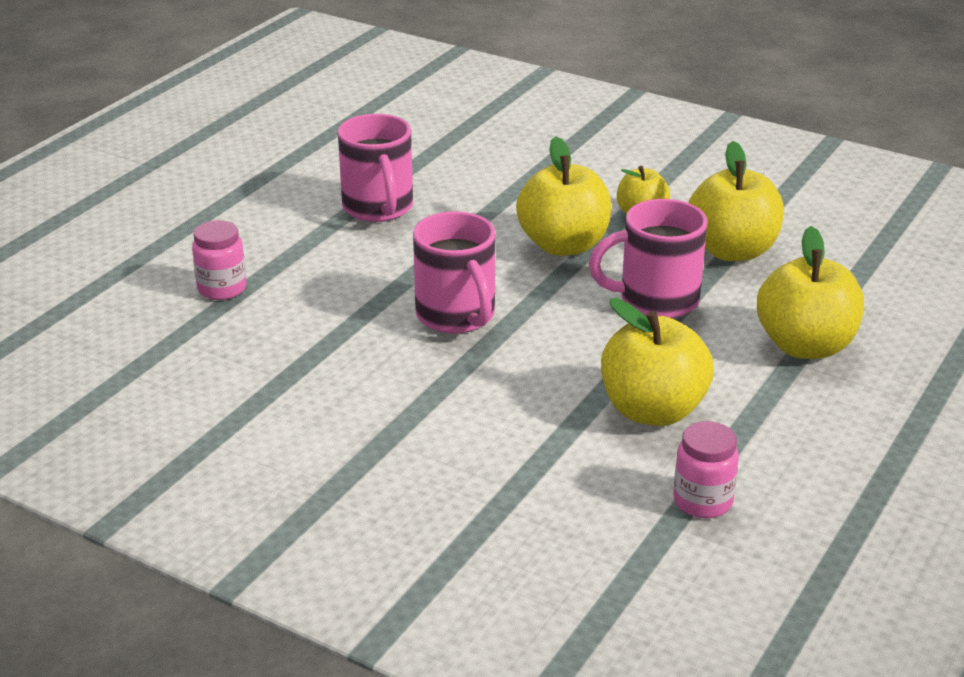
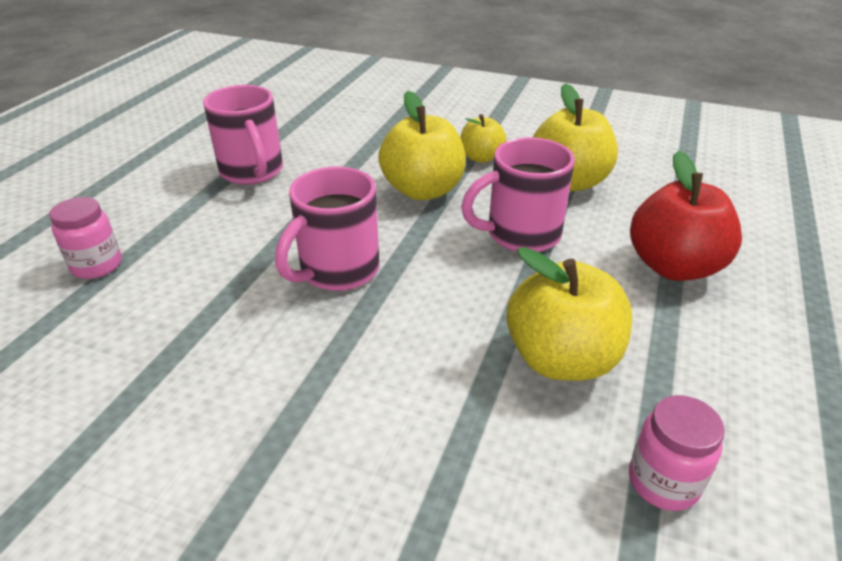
camera: 10 degrees left, 5 degrees up
pink mug [413,211,495,334] -> pink mug turned 75 degrees clockwise [275,166,380,291]
yellow apple [757,226,864,359] -> red apple [630,150,742,281]

